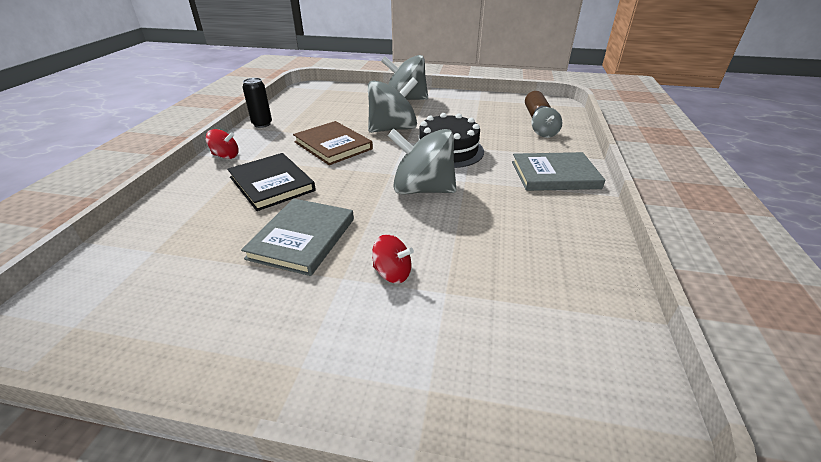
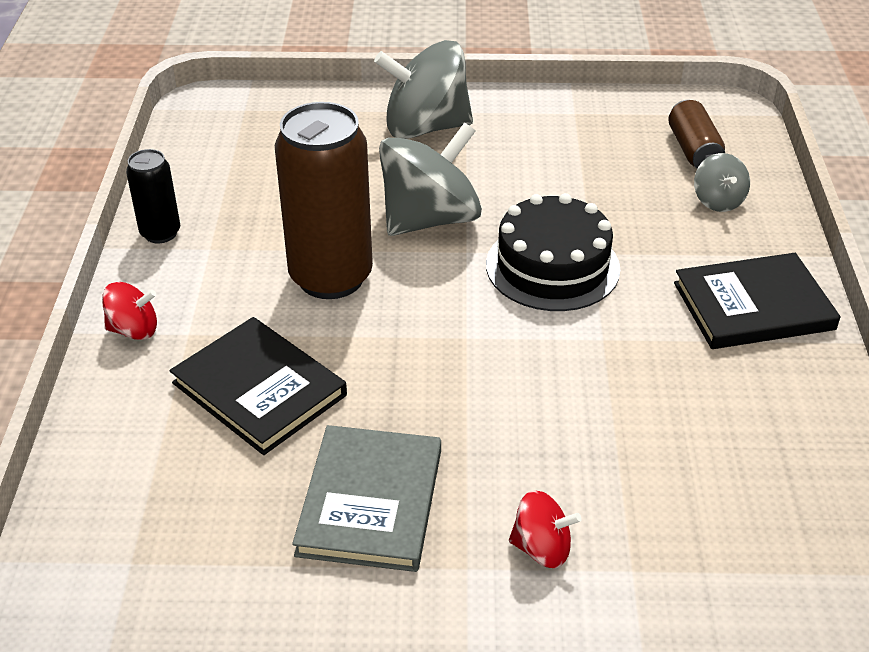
camera: 10 degrees left, 5 degrees up
brown book [293,121,373,165] -> brown can [275,102,373,299]
grey spinning top [388,129,457,194] -> none
grey book [512,152,605,191] -> black book [674,253,840,349]

